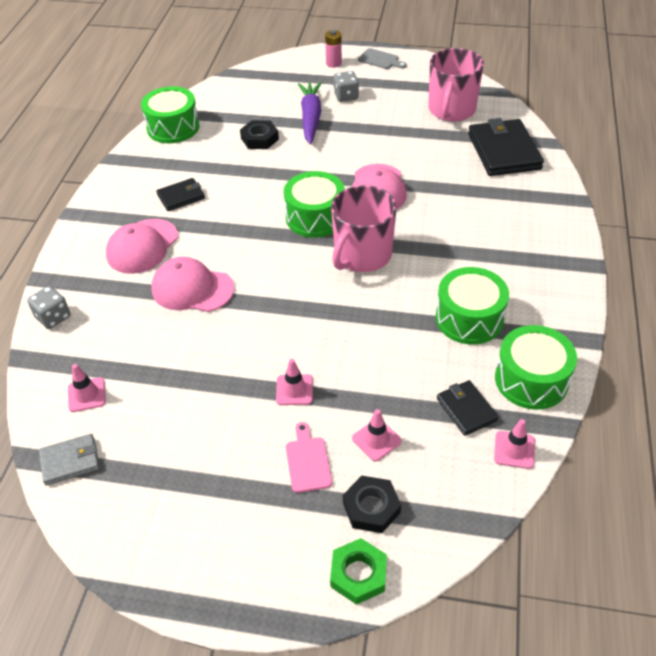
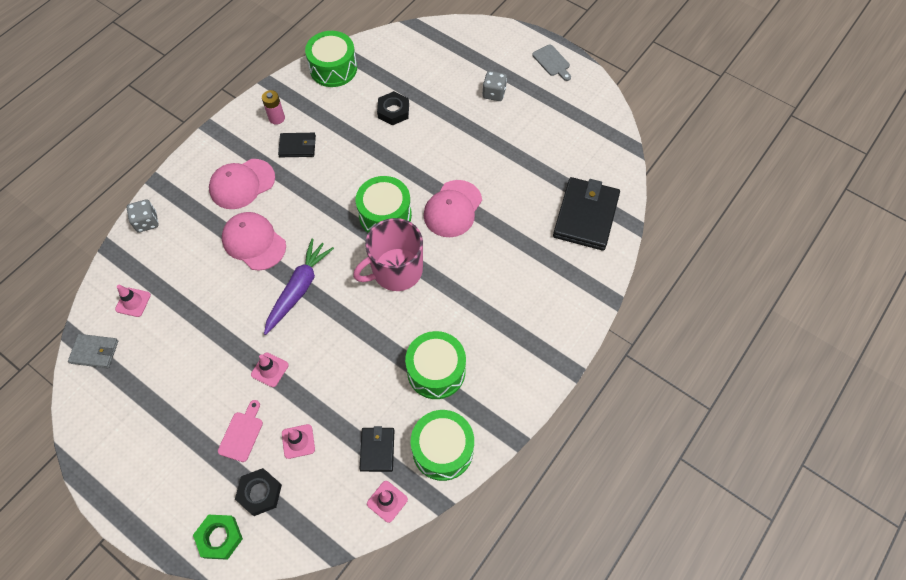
camera: 25 degrees right, 15 degrees up
purple carrot [298,82,321,144] -> purple carrot moved to [264,238,334,335]
pink battery [325,30,342,68] -> pink battery moved to [262,90,285,125]
pink mug [428,48,484,122] -> none

